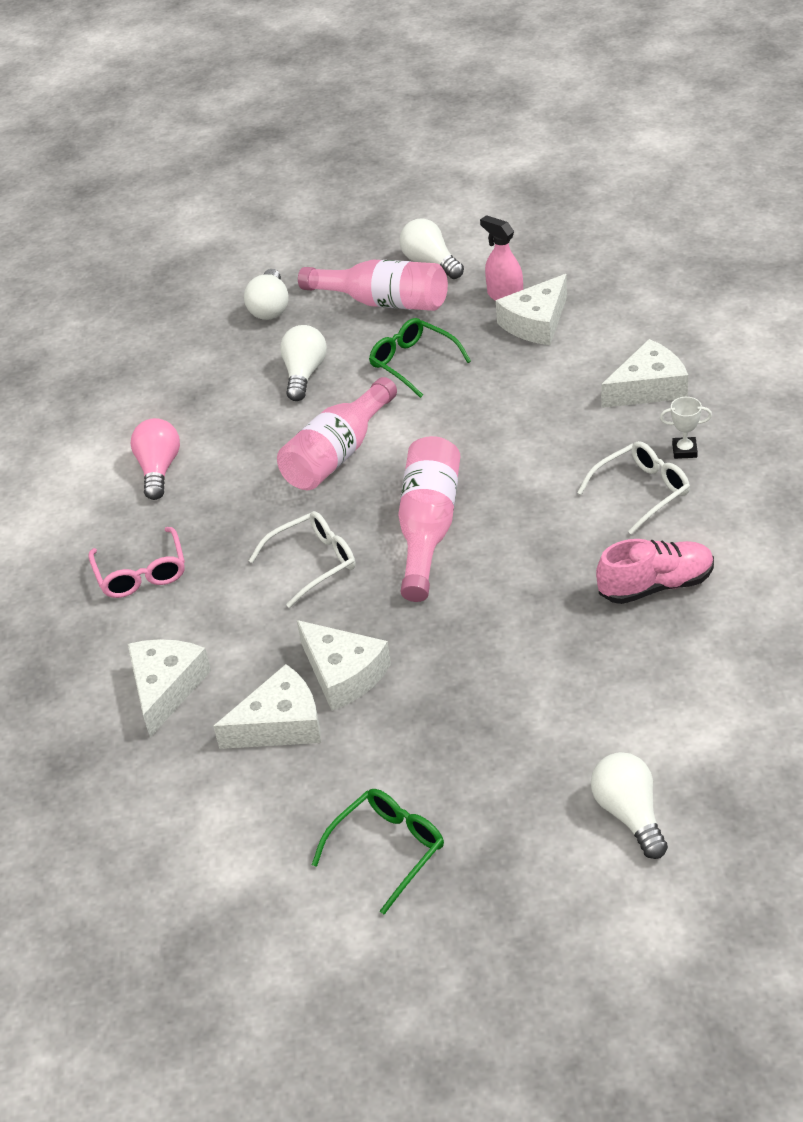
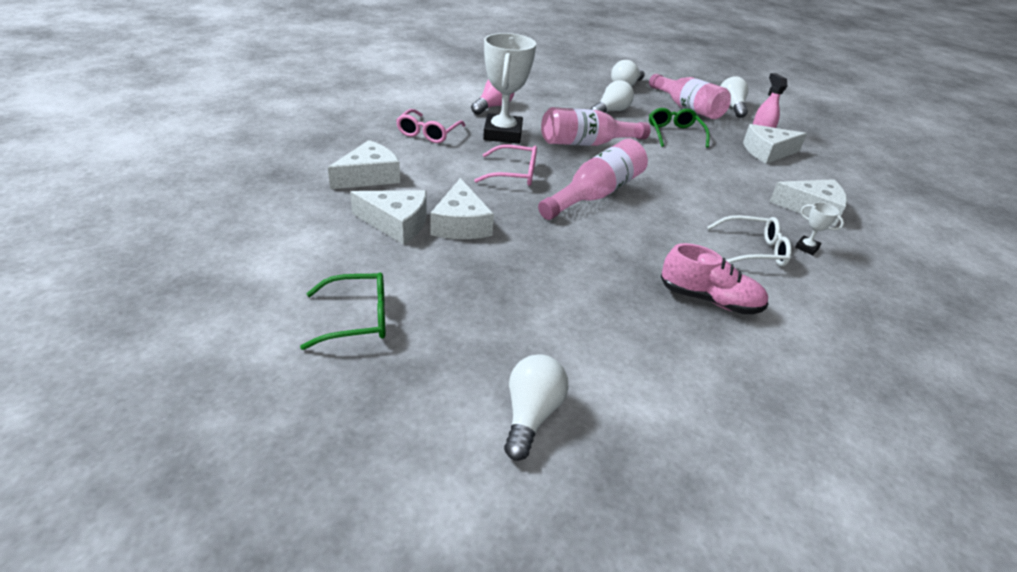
camera: 30 degrees right, 5 degrees down
white glasses [249,511,355,608] -> pink glasses [474,145,537,186]
none -> white trophy [483,33,536,144]

